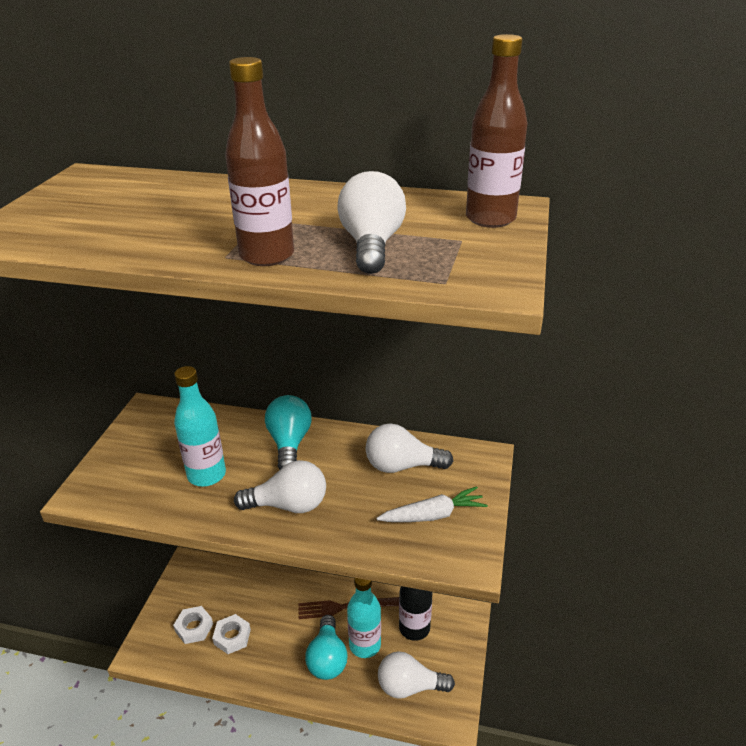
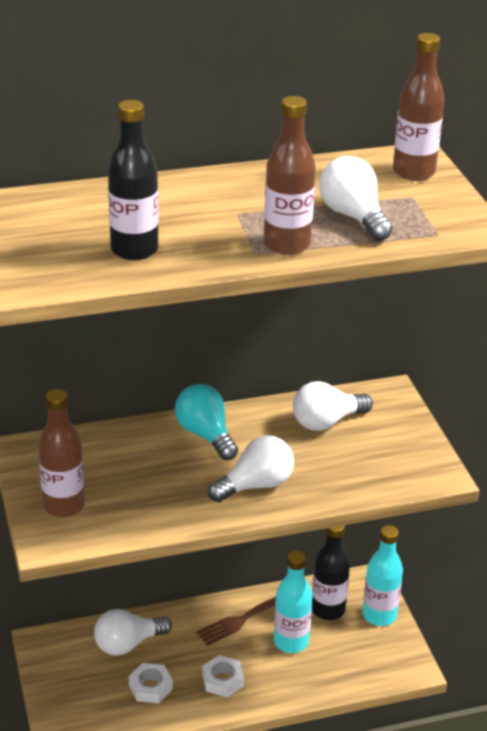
camera: 30 degrees left, 0 degrees up
white nut [173,606,213,644] -> white nut moved to [202,655,244,697]
turquoise bottle [174,366,226,486] -> turquoise bottle moved to [363,525,403,626]
turquoise light bulb [305,615,348,680] -> none
white carrot [377,486,488,522] -> none
white light bulb [378,651,455,699] -> white light bulb moved to [94,609,172,656]
none -> brown bottle [38,389,85,517]
none -> black bottle [108,100,159,260]

